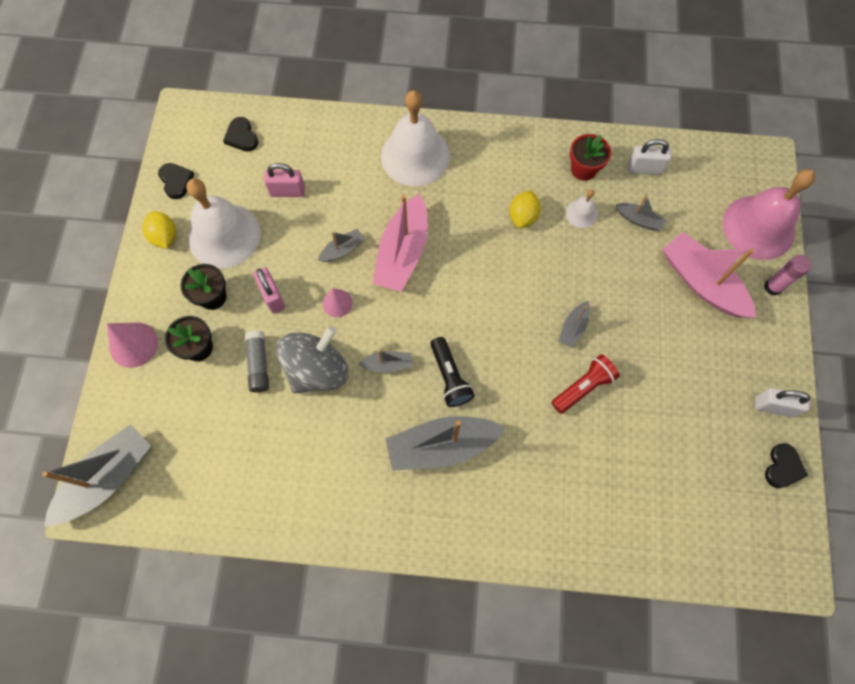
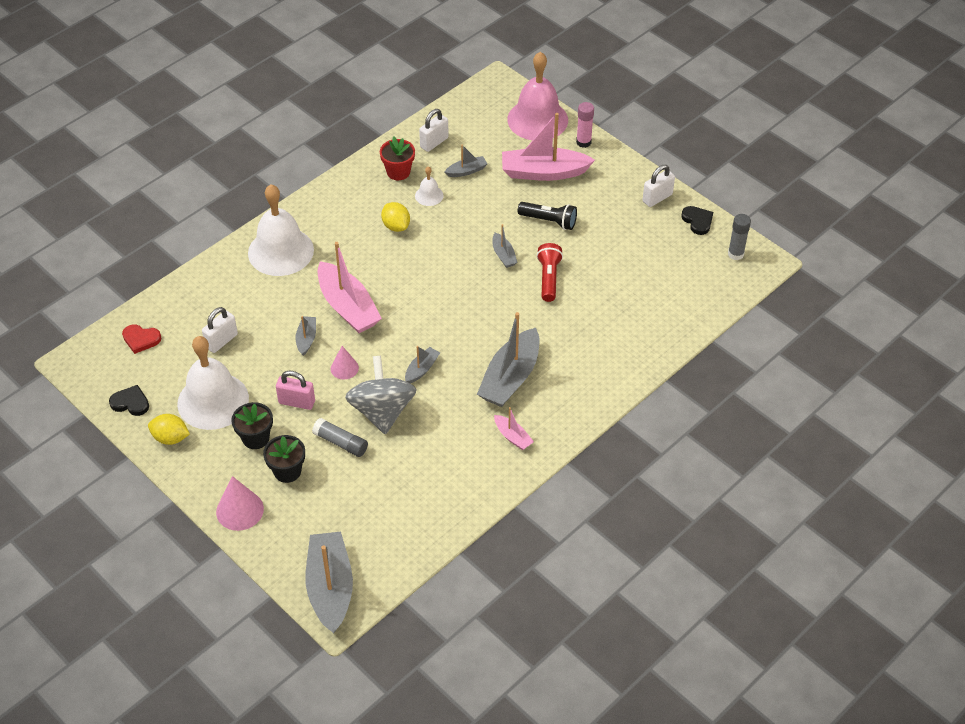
camera: 50 degrees left, 20 degrees down
black heart [223,117,258,151] -> red heart [122,325,161,354]
pink padlock [264,163,305,197] -> white padlock [202,307,238,353]
black flashlight [430,337,475,407] -> black flashlight moved to [518,202,577,230]
none -> pink boat [494,407,534,450]
none -> grey glue stick [728,214,751,260]

